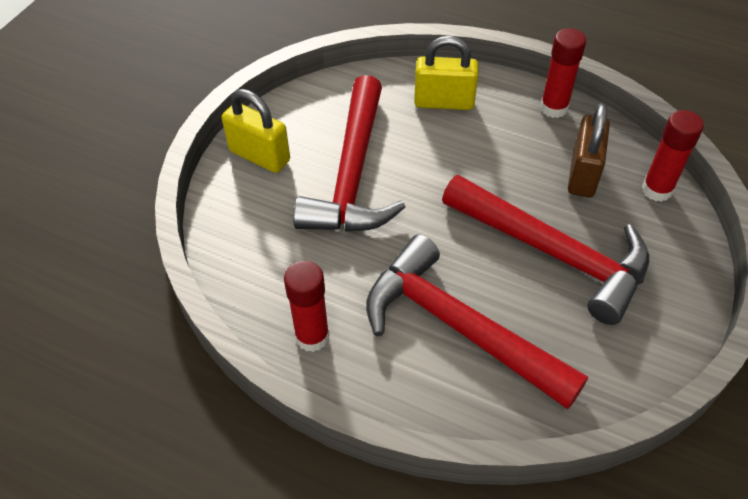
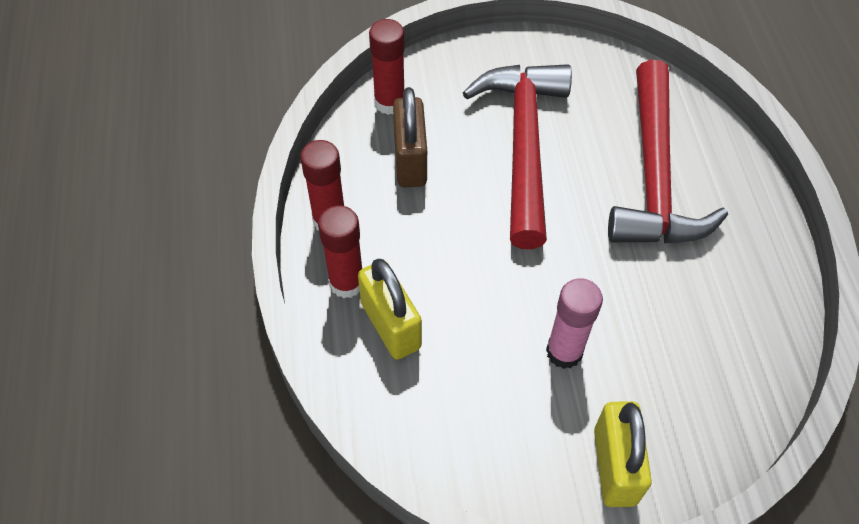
camera: 125 degrees left, 5 degrees up
red glue stick [284,261,330,352] -> red glue stick moved to [318,206,362,298]
red hammer [293,75,405,232] -> pink glue stick [546,278,603,369]
brown padlock [568,103,610,197] -> brown padlock turned 75 degrees counterclockwise [393,87,427,187]

